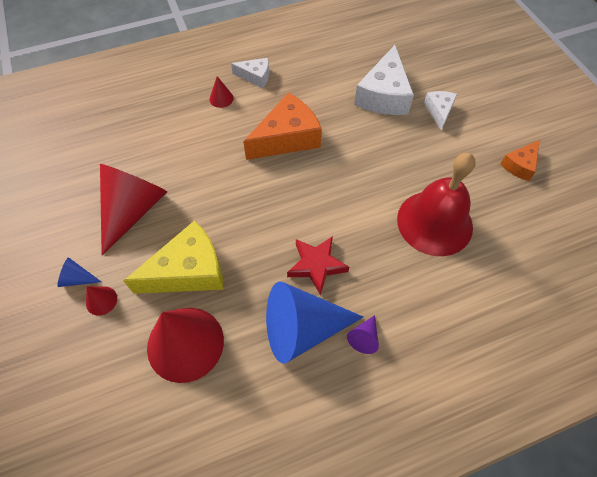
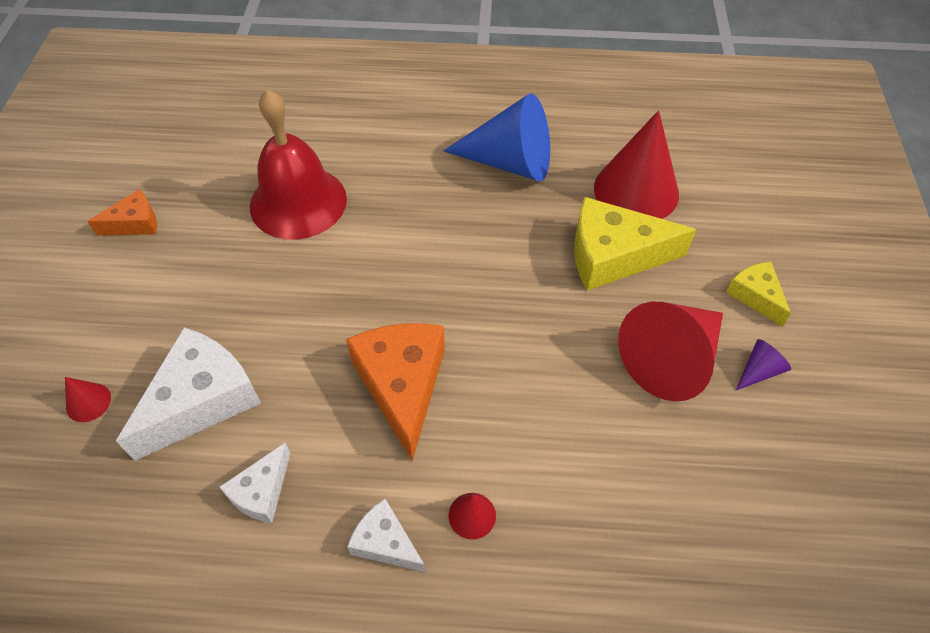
camera: 155 degrees left, 5 degrees down
blue cone [57,257,101,287] -> yellow cheese [726,262,791,327]
red cone [86,286,117,316] -> red cone moved to [65,377,111,422]
orange cheese [243,93,322,160] -> orange cheese turned 90 degrees clockwise [346,323,445,461]
red star [287,236,349,295] -> none
purple cone [347,315,379,354] -> purple cone moved to [736,339,791,390]
white cheese [424,91,457,130] -> white cheese moved to [220,443,290,523]

